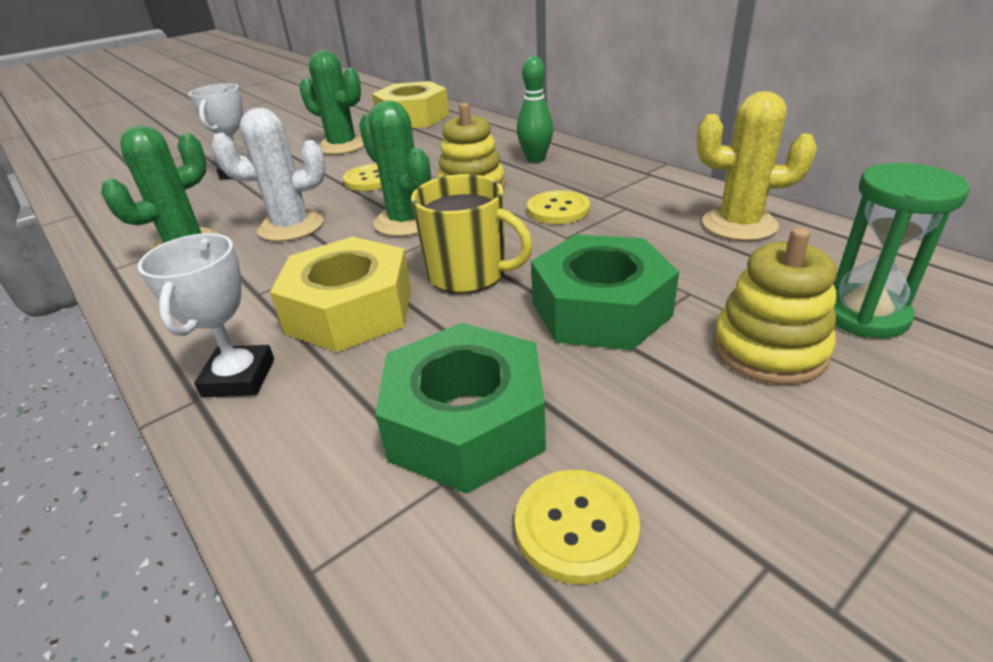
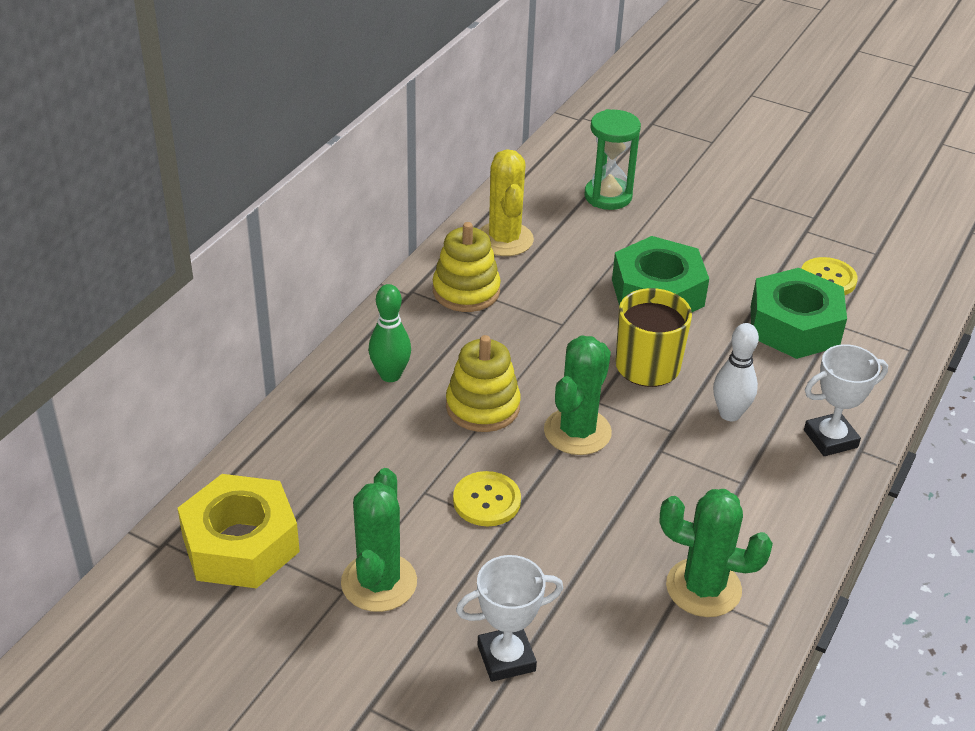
camera: 115 degrees left, 5 degrees up
white cactus [211,108,325,242] -> none
yellow nut [270,237,411,352] -> white bowling pin [713,323,759,421]
yellow button [527,190,590,224] -> none
yellow stacking toy [713,228,837,384] -> yellow stacking toy moved to [433,222,501,312]

